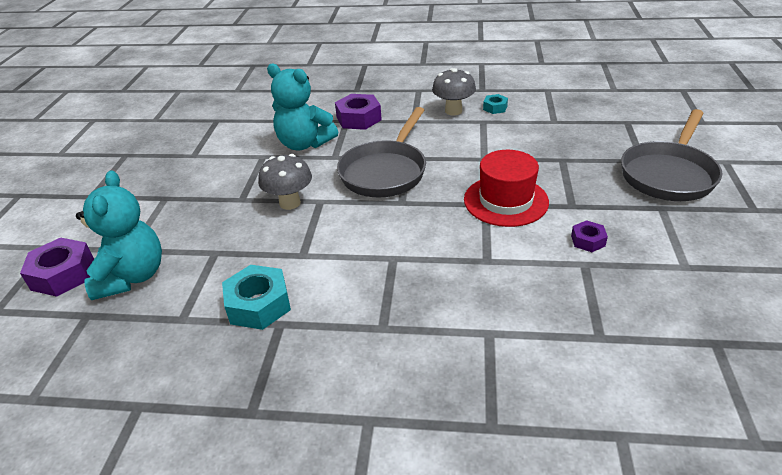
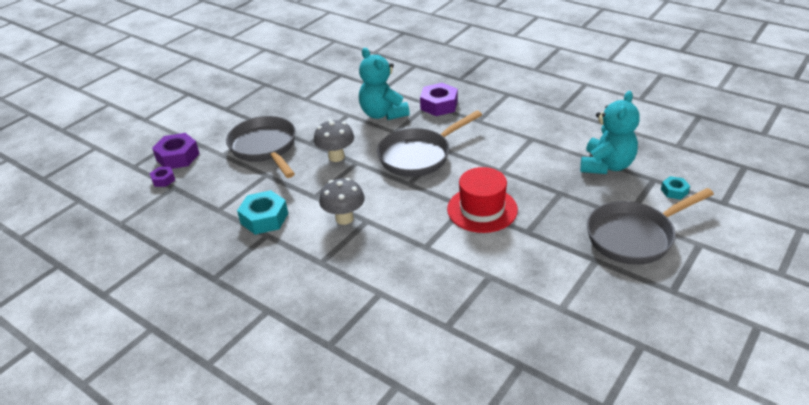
camera: 30 degrees right, 0 degrees up
turquoise teddy bear [76,170,162,300] -> turquoise teddy bear moved to [580,91,640,174]
grey mushroom [432,68,476,115] -> grey mushroom moved to [319,178,365,225]
turquoise nut [483,94,508,114] -> turquoise nut moved to [661,176,690,200]
purple nut [571,220,608,252] -> purple nut moved to [149,167,175,187]
none -> grey pan [226,116,296,178]

